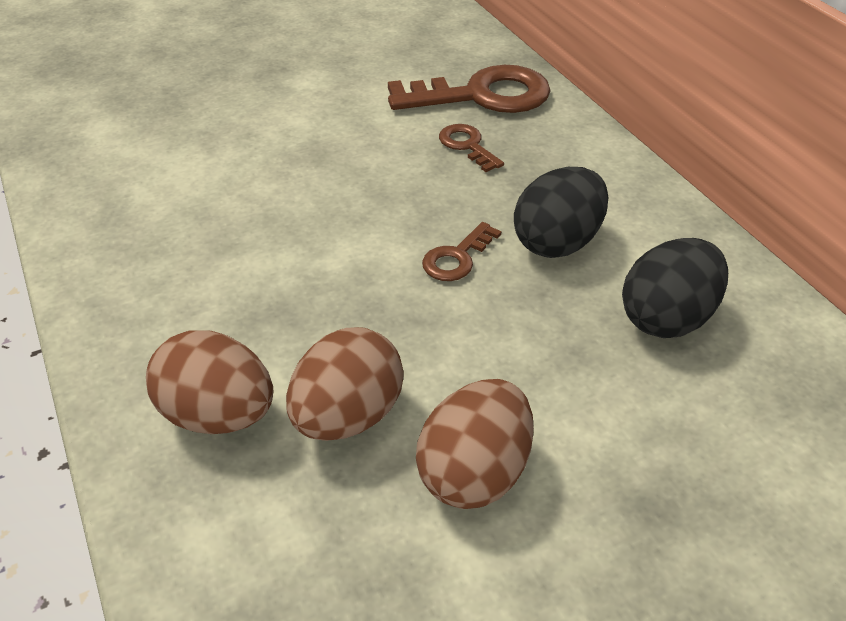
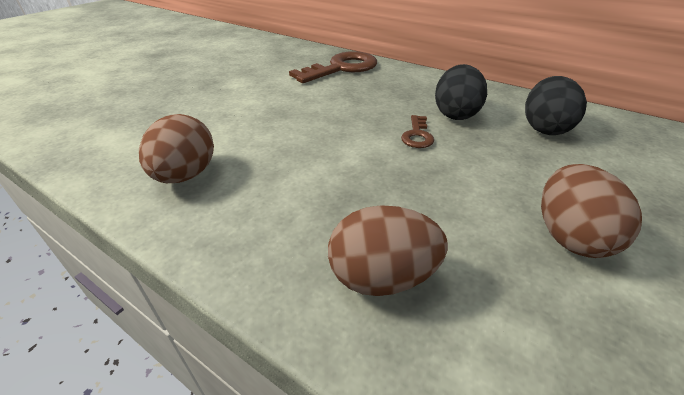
camera: 30 degrees left, 5 degrees down
brown egg [286,327,404,441] -> brown egg moved to [139,114,214,183]
brown key [439,124,504,172] -> none

